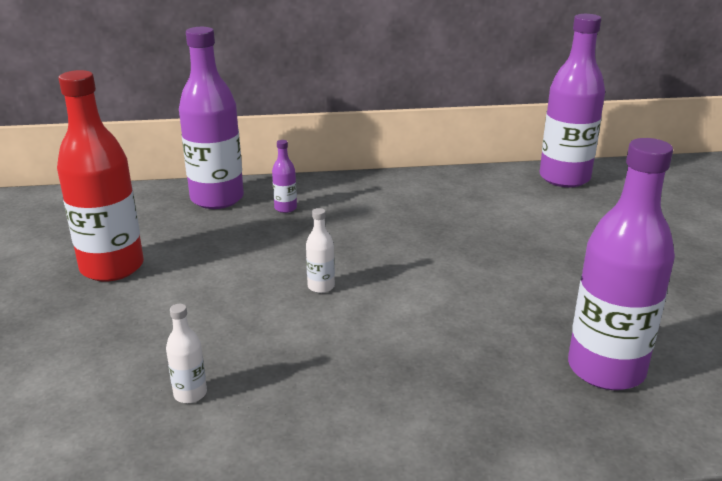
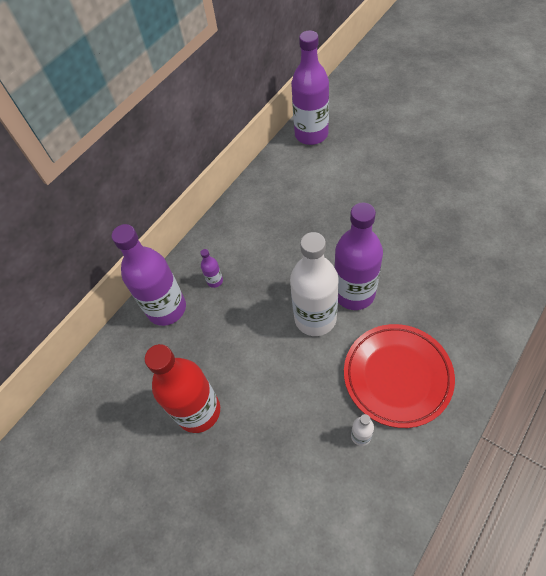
camera: 40 degrees left, 30 degrees up
white bottle [306,208,335,293] -> white bottle [290,232,339,336], size x2.40
purple bottle [568,138,675,390] -> purple bottle moved to [334,202,383,310]
none -> red plate [344,324,455,428]

